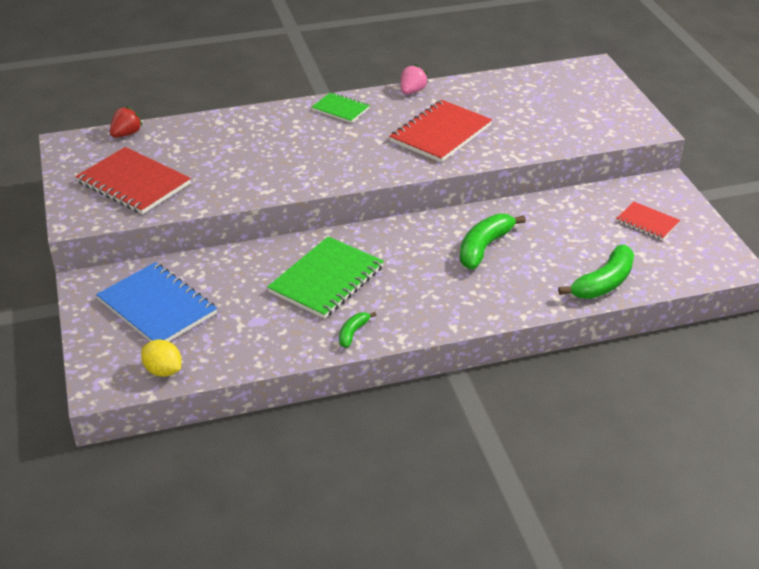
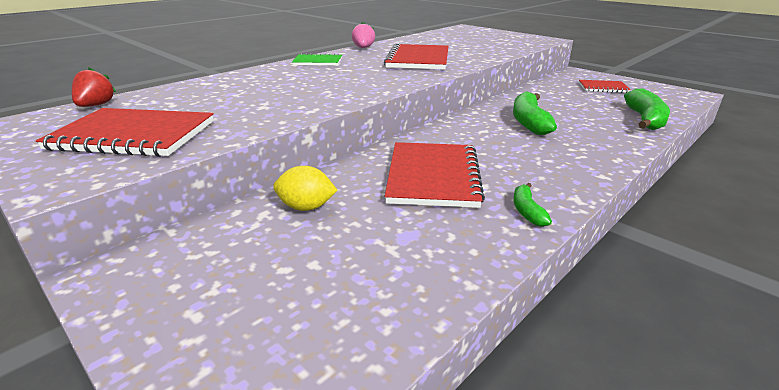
camera: 30 degrees left, 10 degrees down
blue notebook [96,262,217,341] -> none
yellow lemon [141,340,181,377] -> yellow lemon moved to [273,166,337,211]
green notebook [267,236,384,319] -> red notebook [385,142,485,208]

